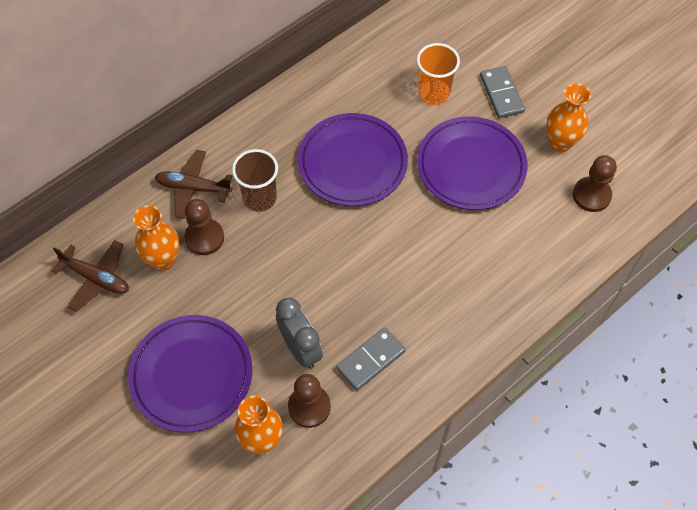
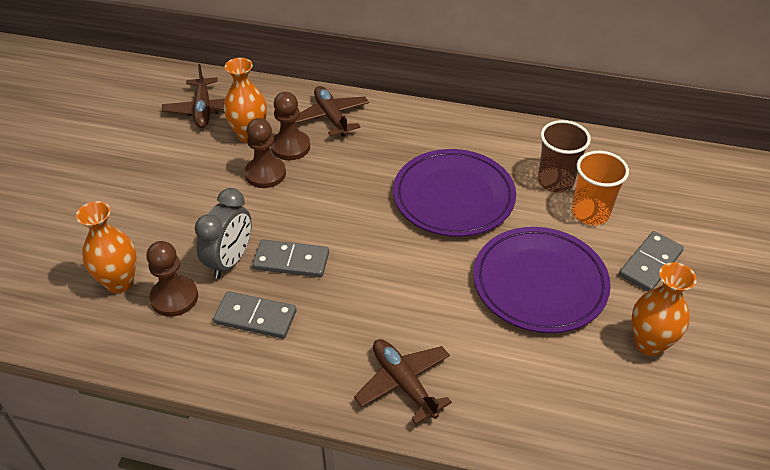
camera: 55 degrees right, 15 degrees down
purple plate [128,315,252,432] -> none
brown cup [232,149,278,212] -> brown cup moved to [538,120,591,193]
brown pawn [573,155,617,212] -> brown pawn moved to [245,118,286,188]
none -> grey domino [253,239,329,277]
none -> brown plane [354,339,452,424]

